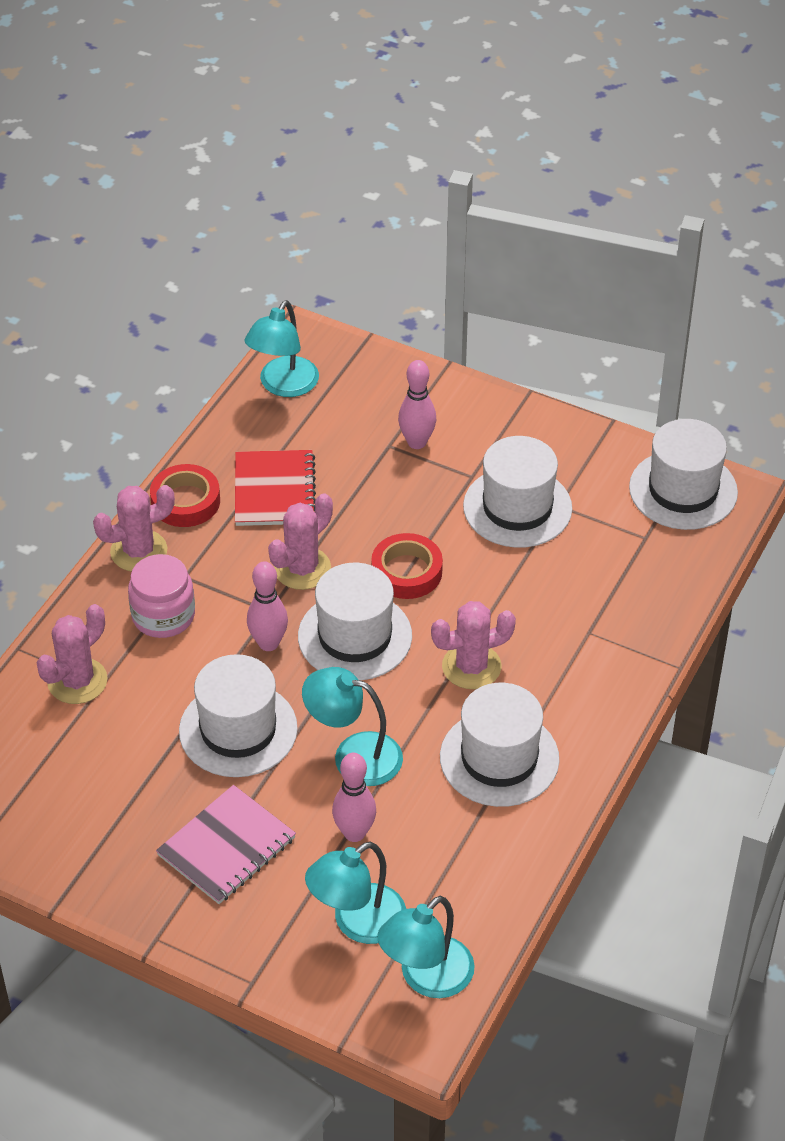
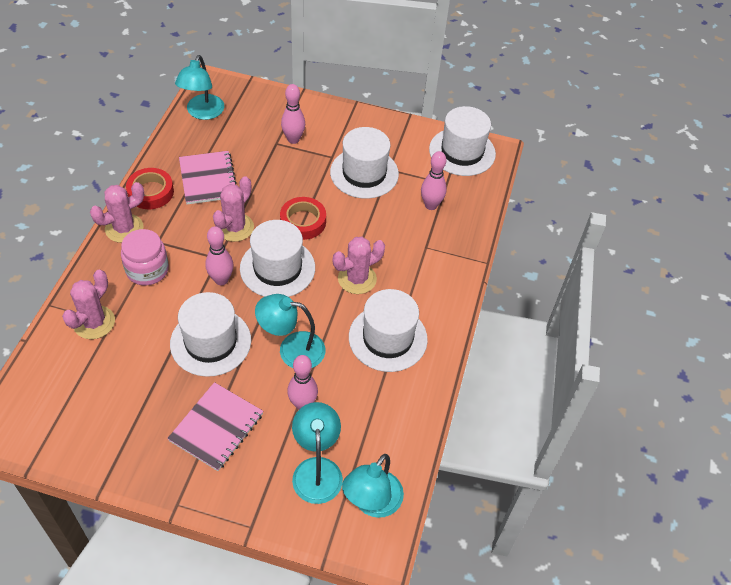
camera: 15 degrees left, 5 degrees up
red notebook [235,450,316,526] -> pink notebook [179,151,237,204]
turquoise lamp [305,842,406,944] -> turquoise lamp turned 135 degrees clockwise [292,402,343,504]
none -> pink bowling pin [421,151,447,210]

